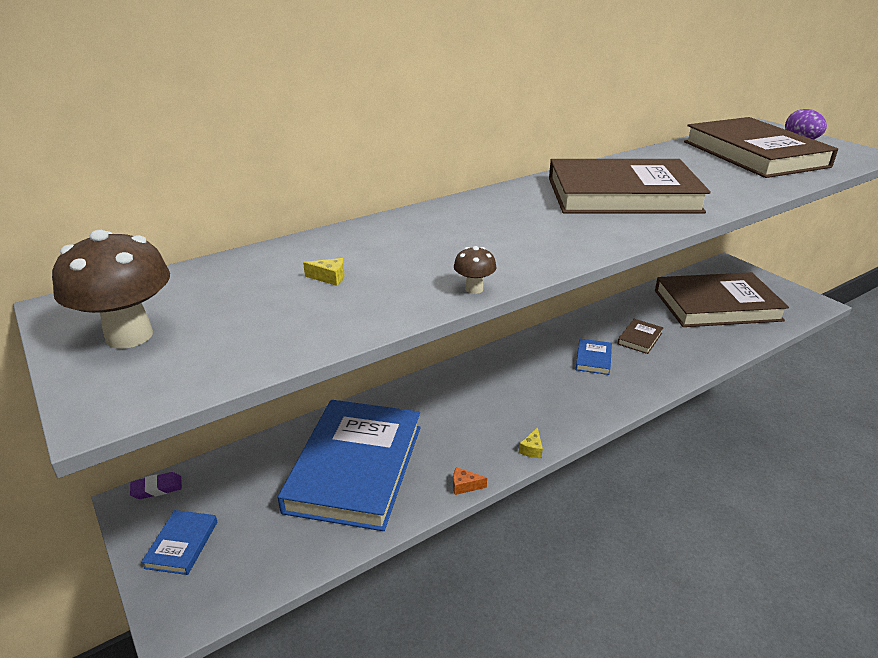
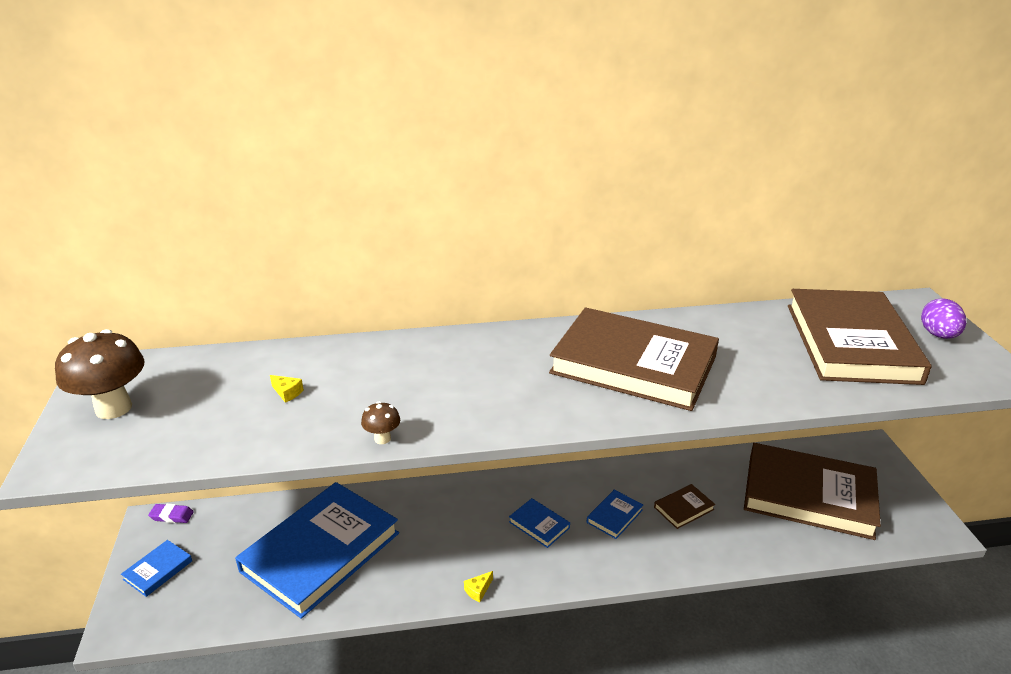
camera: 25 degrees right, 0 degrees up
orange cheese [453,467,487,495] -> none
none -> blue book [509,498,570,548]

